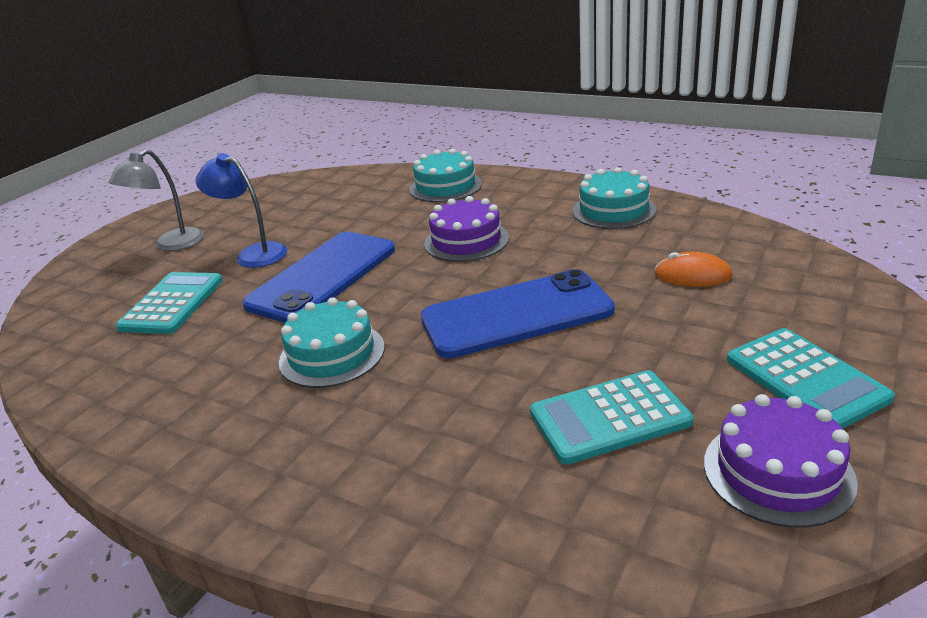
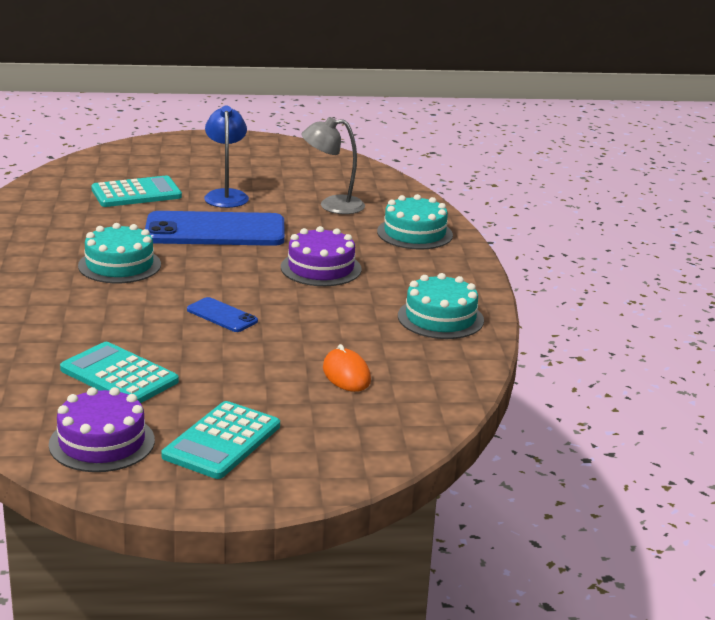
camera: 50 degrees right, 5 degrees down
grey lamp [108,149,204,251] -> grey lamp moved to [301,117,365,214]
blue phone [421,269,615,358] -> blue phone [187,297,258,332], size x0.46

